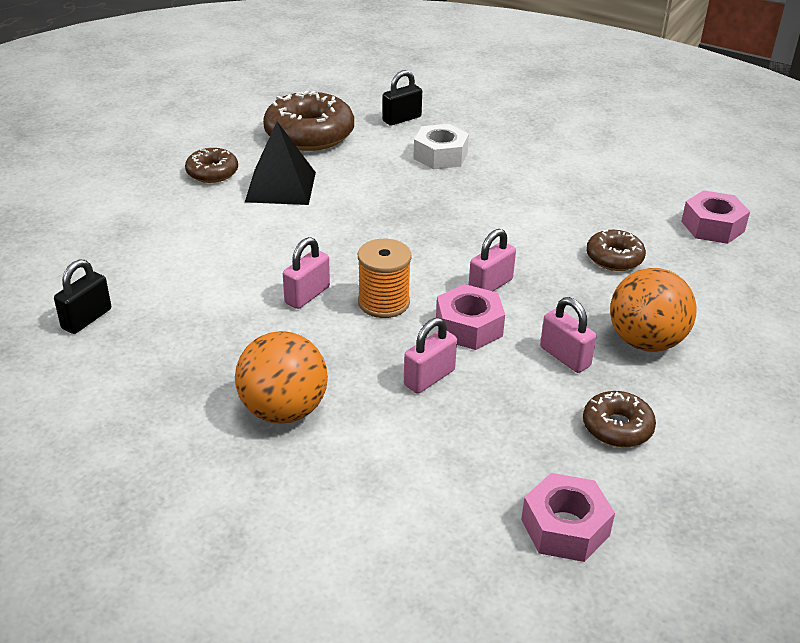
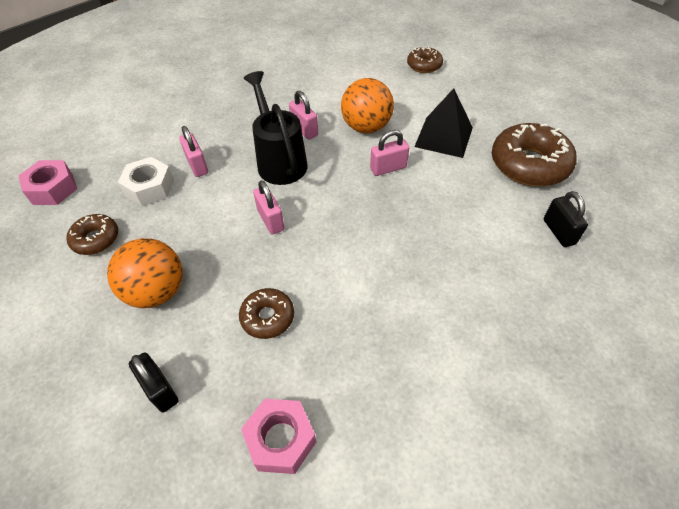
camera: 110 degrees right, 15 degrees up
black padlock [54,259,111,334] -> black padlock moved to [129,352,179,412]
brown donut [185,148,238,183] -> brown donut moved to [407,47,443,73]
orange ball [235,331,328,424] -> orange ball moved to [341,78,394,133]
orange spool [358,239,412,318] -> black watering can [244,71,308,185]
white nut [413,124,469,169] -> white nut moved to [118,157,174,206]
pink nut [436,284,505,350] -> none
pink padlock [540,297,597,373] -> pink padlock moved to [370,130,409,176]

